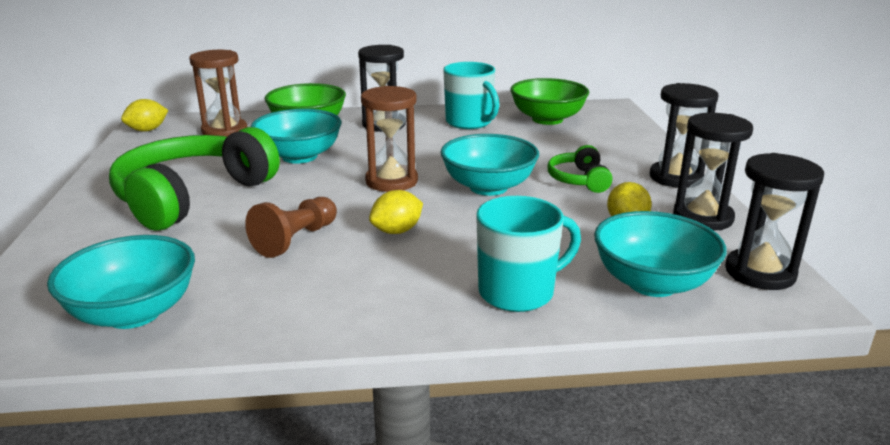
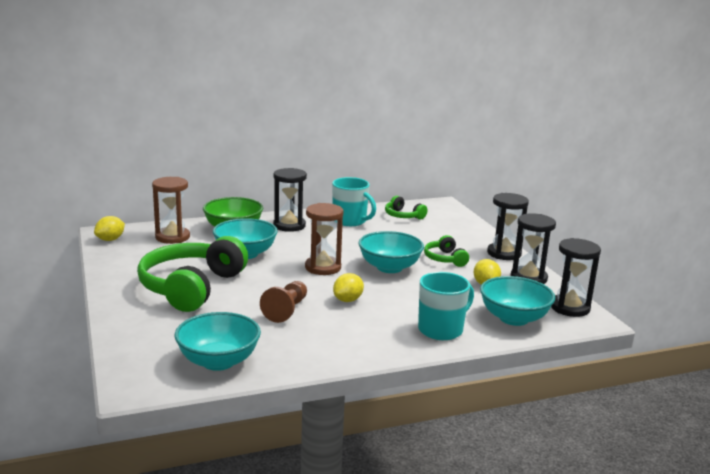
camera: 15 degrees left, 5 degrees down
green bowl [510,78,589,125] -> green headphones [385,196,427,220]

